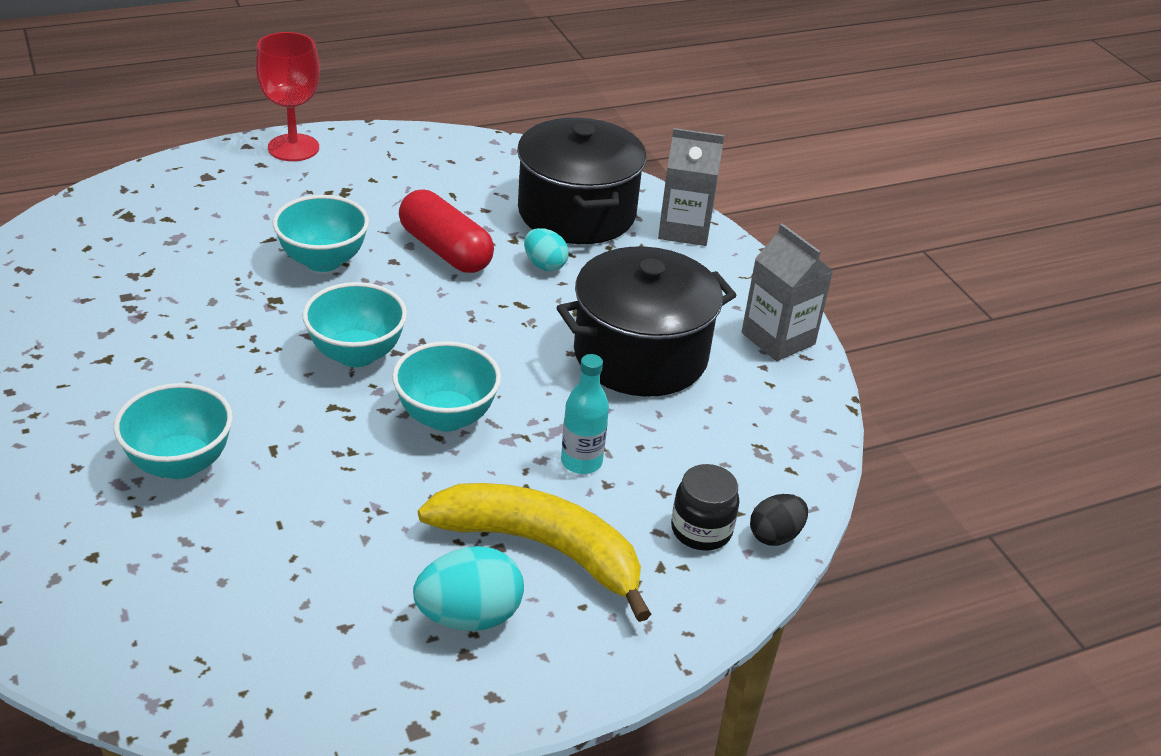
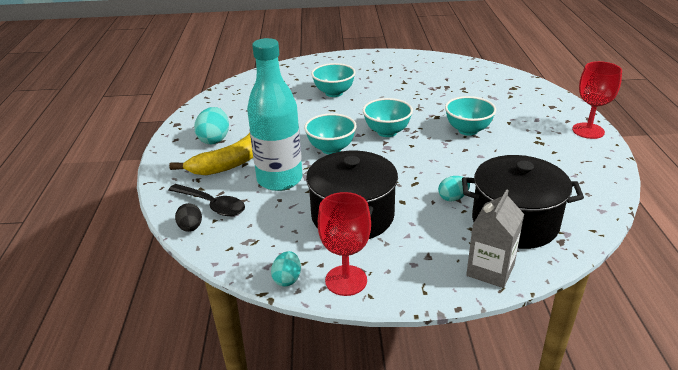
camera: 115 degrees right, 5 degrees down
red capsule [399,190,494,273] -> none
turquoise bottle [561,354,609,474] -> turquoise bottle [247,38,302,191], size x2.15
black jar [671,464,740,551] -> black spoon [168,184,245,216]
grey carton [742,224,833,361] -> red goblet [318,192,371,296]
none -> turquoise egg [271,251,301,287]

